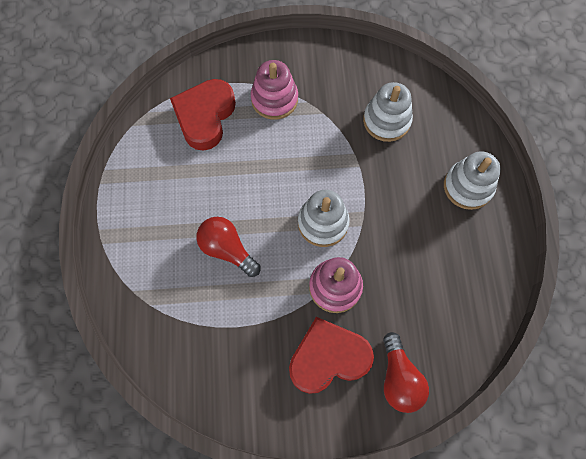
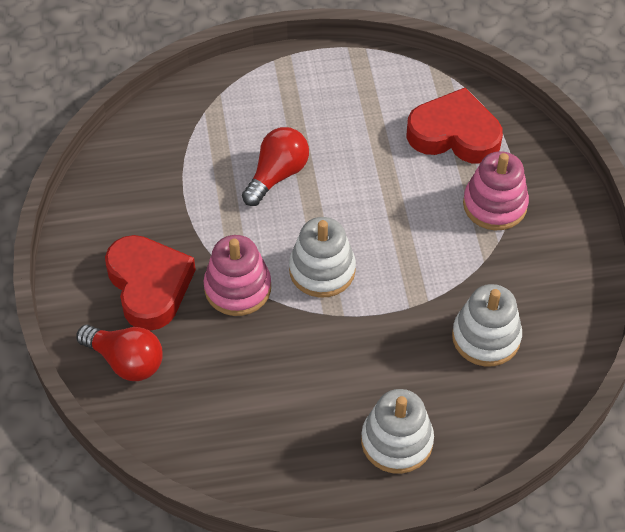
camera: 85 degrees right, 15 degrees down
red light bulb [383,332,429,413] -> red light bulb turned 135 degrees counterclockwise [76,325,163,381]

